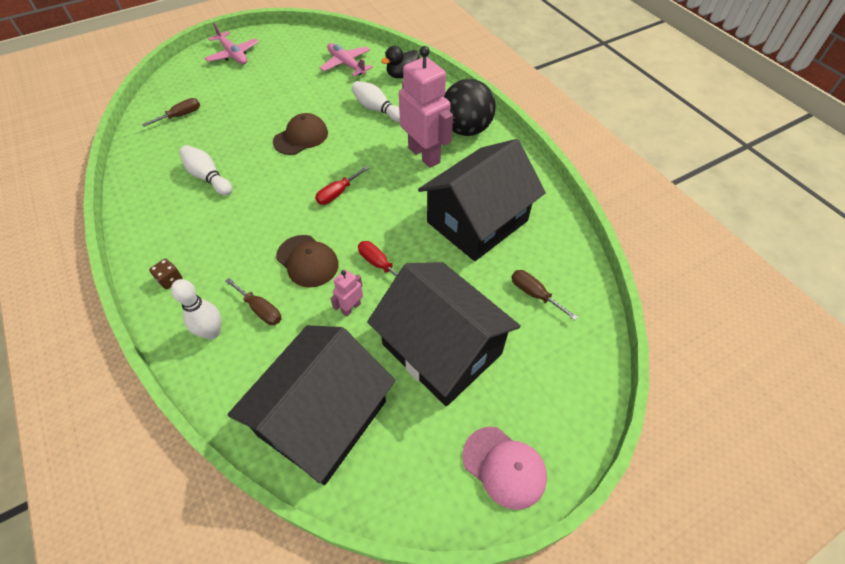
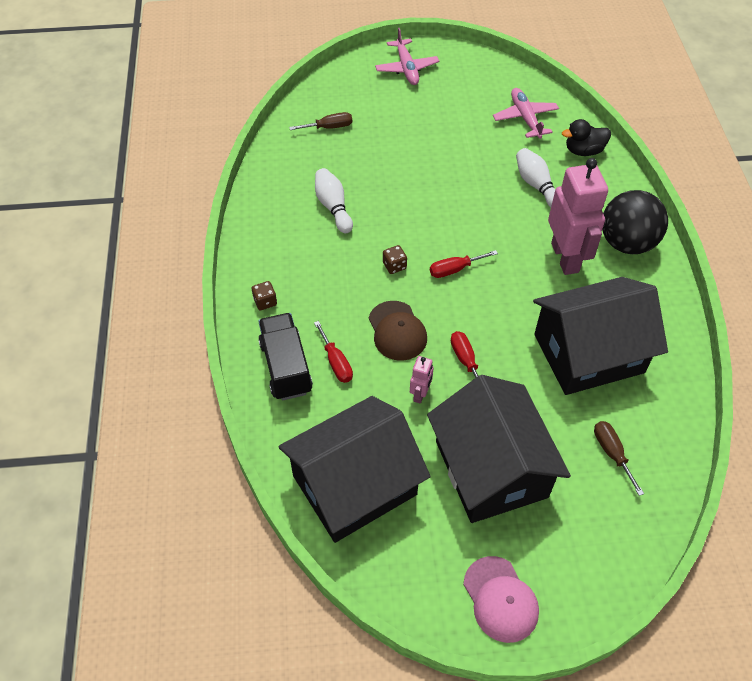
camera: 25 degrees right, 0 degrees up
white bowling pin [171,279,221,340] -> black truck [258,313,313,400]
brown screwdriver [225,278,282,325] -> red screwdriver [314,321,353,383]
brown cap [273,113,328,155] -> none
pink robot [330,269,363,317] -> pink robot turned 135 degrees clockwise [410,356,434,404]
none -> brown dice [383,245,407,274]

